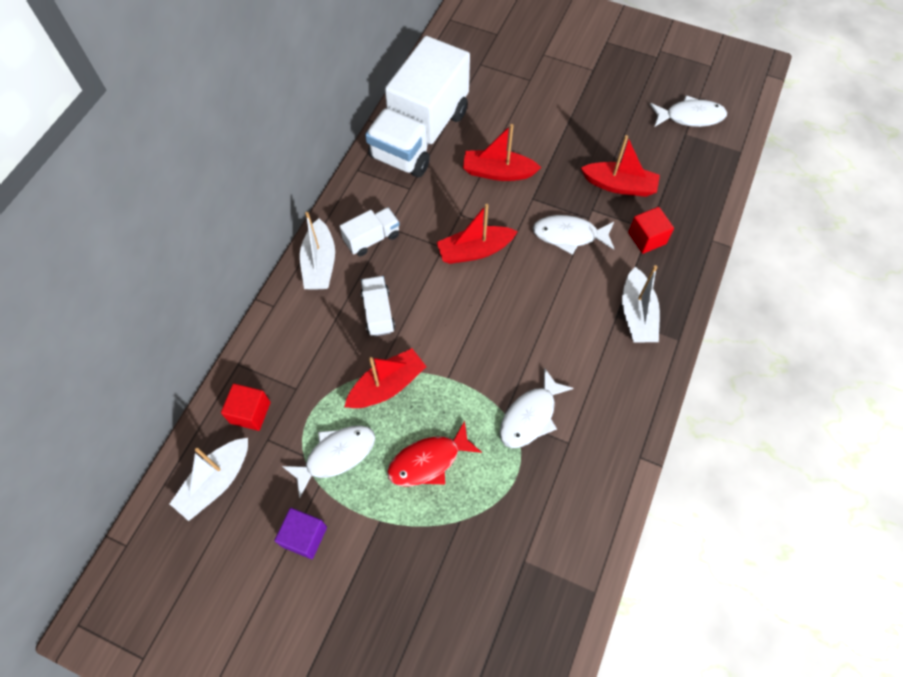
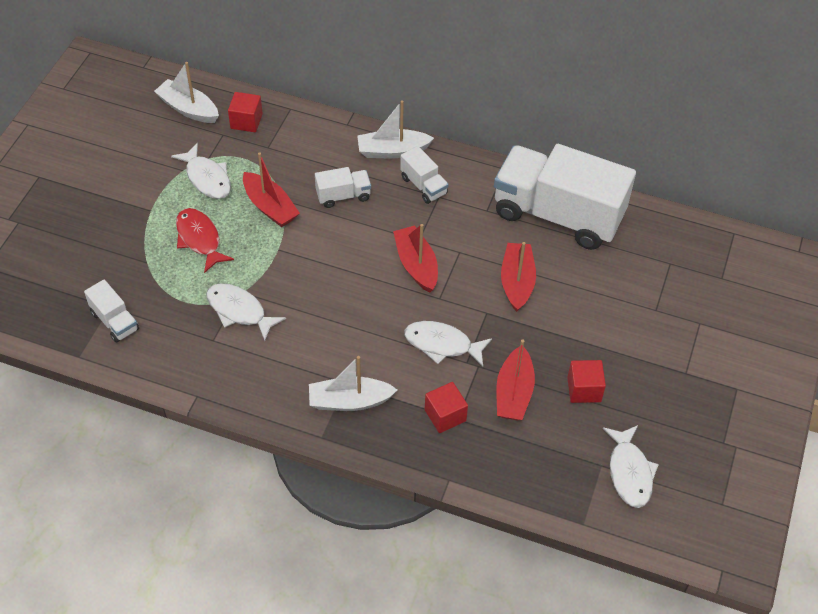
camera: 85 degrees right, 10 degrees down
purple cube [274,508,327,559] -> none
white fish [533,215,614,255] -> white fish turned 75 degrees counterclockwise [404,321,492,366]
none -> white truck [84,279,139,343]
none -> red cube [567,360,606,403]

